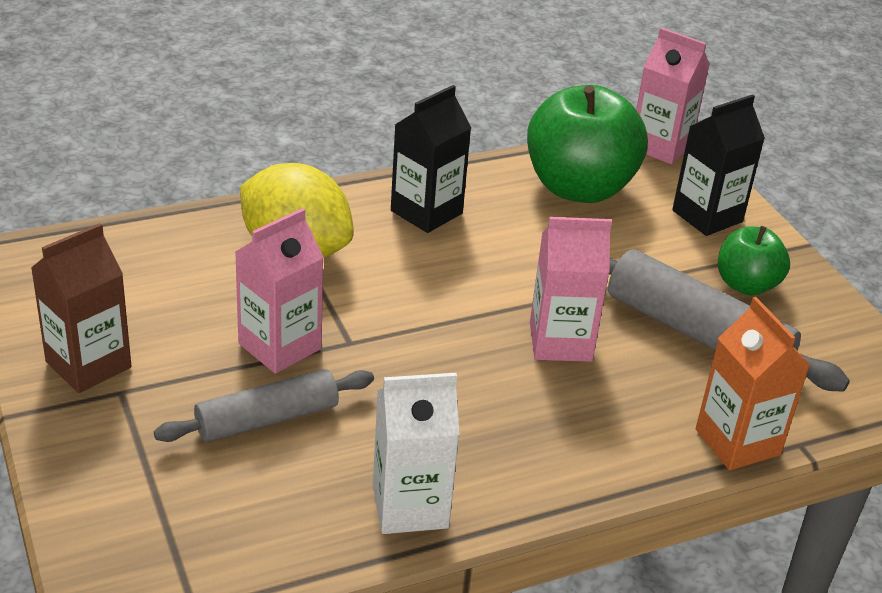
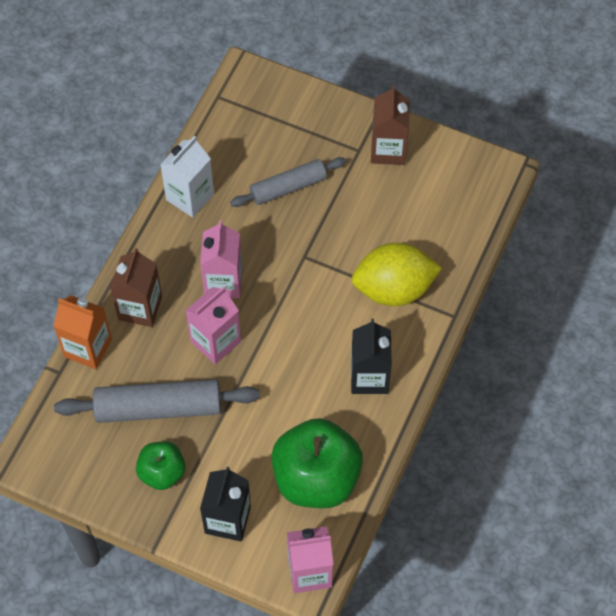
camera: 140 degrees right, 25 degrees up
grey rolling pin [154,369,374,442] -> grey rolling pin turned 45 degrees clockwise [230,157,346,207]
pink carton [235,208,324,374] -> pink carton moved to [200,220,243,298]
none -> brown carton [110,248,162,327]

